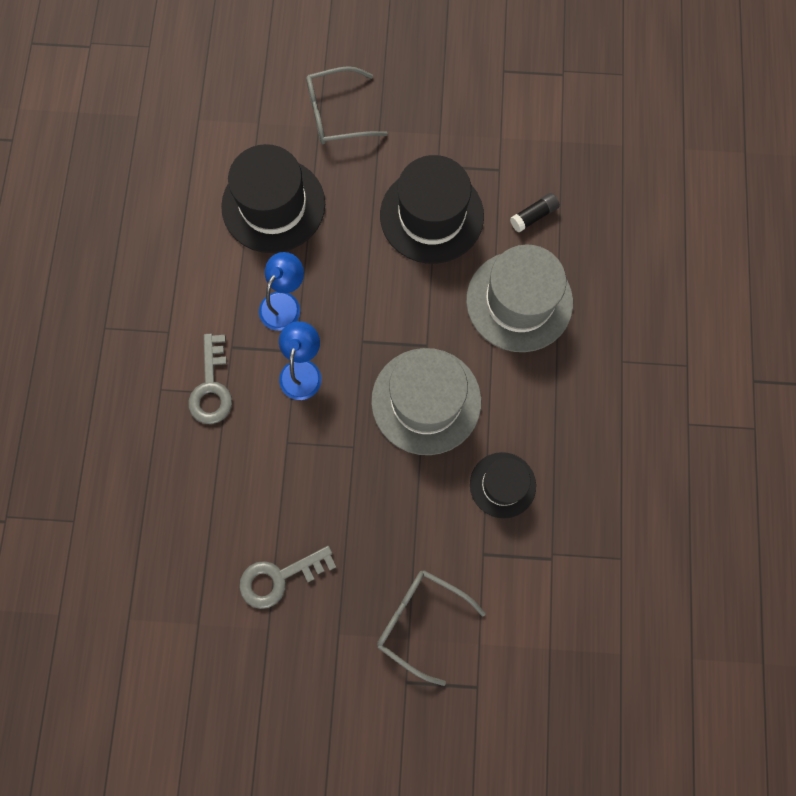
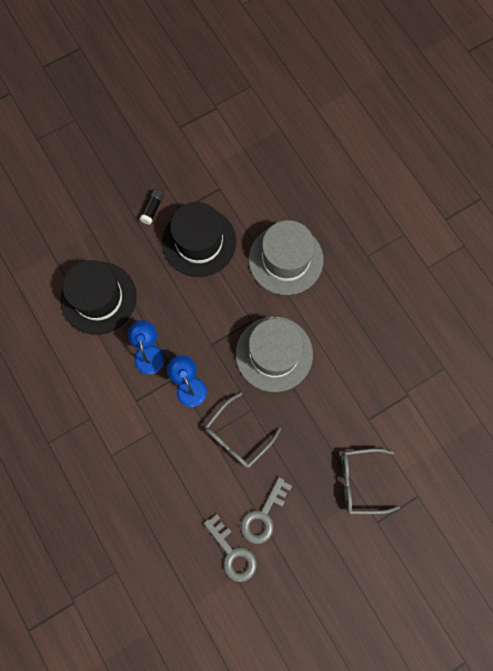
camera: 35 degrees left, 0 degrees up
grey key [188,334,232,424] -> grey key moved to [204,514,257,582]
grey glasses [306,66,388,144] -> grey glasses moved to [205,392,281,468]
black hat [470,452,536,519] -> none
black glue stick [510,193,560,232] -> black glue stick moved to [140,189,164,225]

